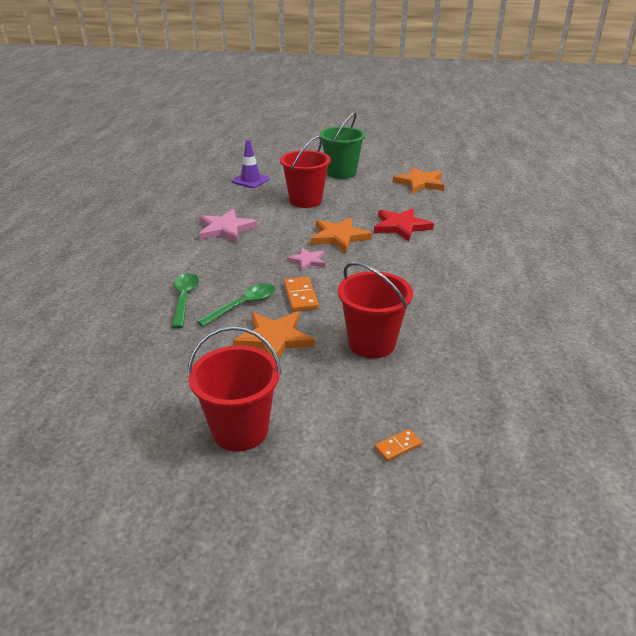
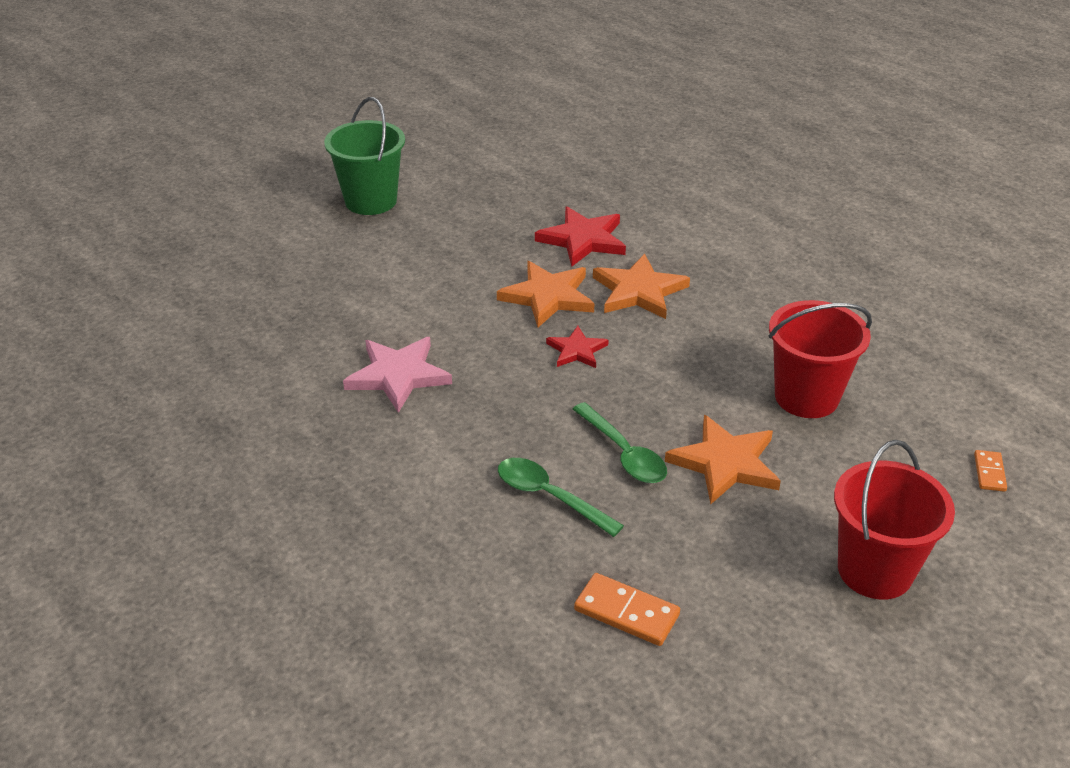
camera: 50 degrees left, 5 degrees up
green spoon [197,284,275,327] -> green spoon turned 150 degrees clockwise [573,402,667,483]
purple traffic cone [232,140,270,188] -> none
red bucket [280,135,331,208] -> none
orange domino [284,277,319,312] -> orange domino moved to [574,573,680,646]
pink star [287,248,325,271] -> red star [546,326,609,368]
orange star [393,167,445,194] -> orange star moved to [593,254,690,319]

